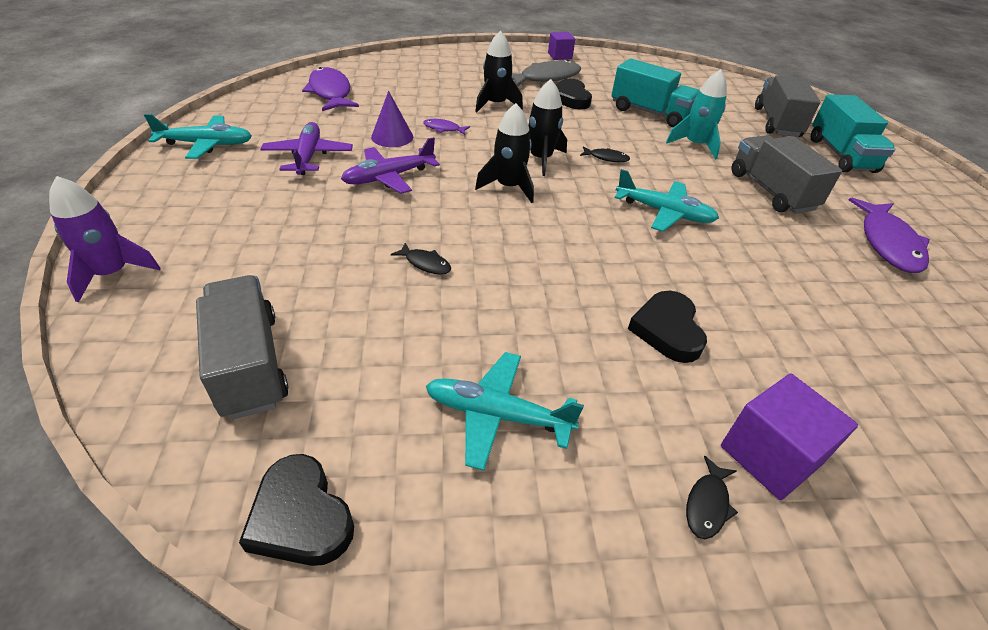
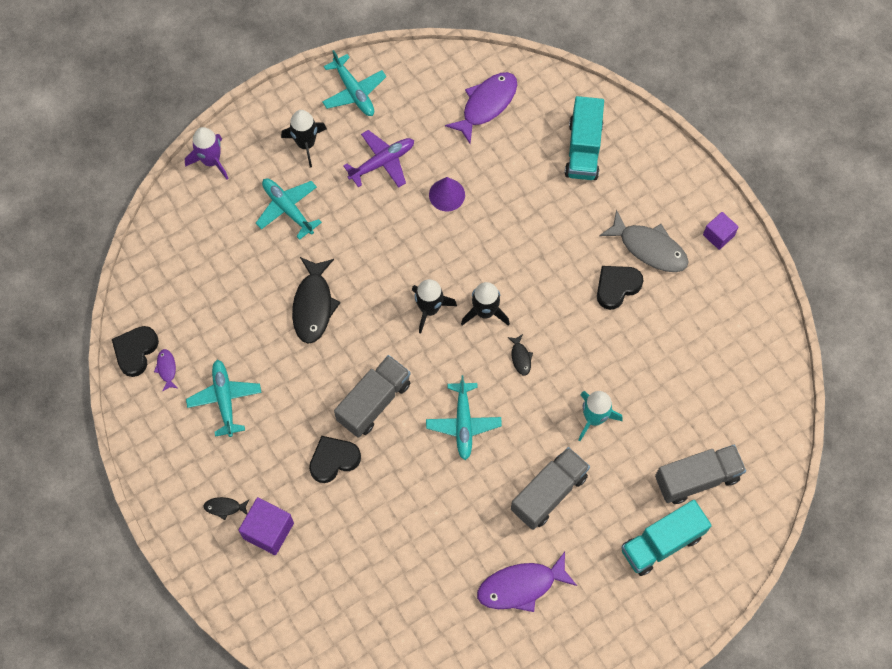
camera: 65 degrees right, 25 degrees up
grey truck [196,275,288,419] -> grey truck moved to [334,355,411,438]
purple plane [341,137,440,194] -> none
black fish [391,243,451,275] -> black fish [292,257,341,344], size x2.14
purple fish [423,119,470,135] -> purple fish moved to [154,349,178,392]
black rocket [475,31,523,112] -> black rocket moved to [281,110,327,167]
turquoise truck [611,58,699,127] -> turquoise truck moved to [565,96,604,180]
none -> turquoise plane [256,178,322,240]

